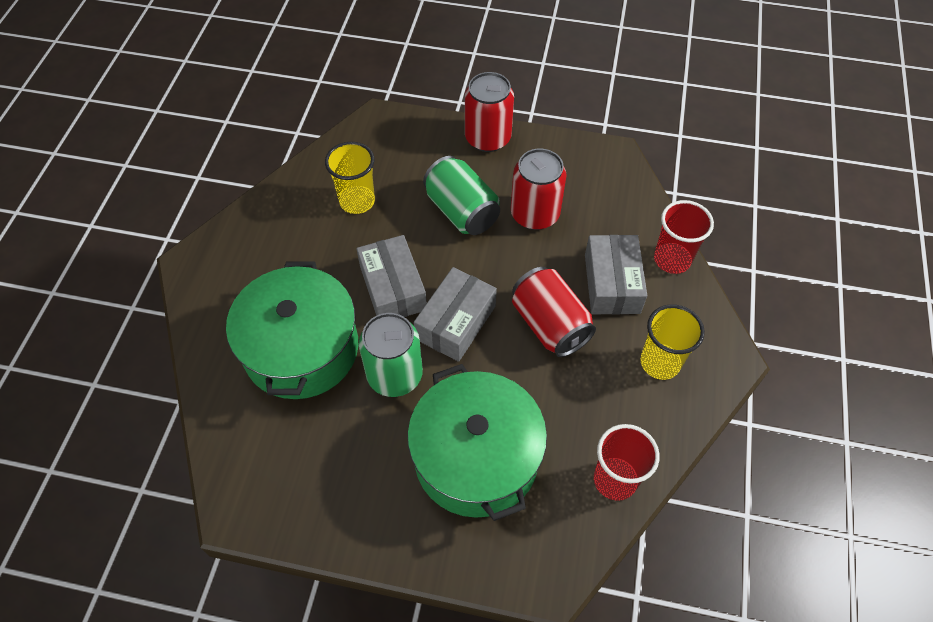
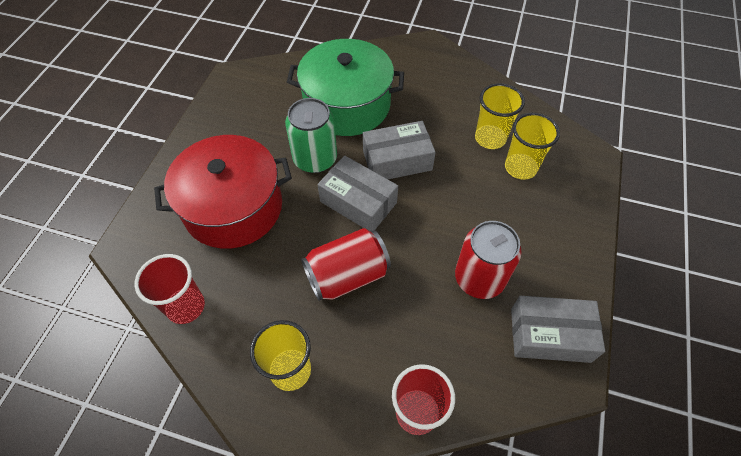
camera: 95 degrees right, 0 degrees up
green pot [407,364,547,521] -> red pot [154,135,292,249]
green can [423,156,500,235] -> none
red can [465,72,514,152] -> none
grey box [585,235,647,315] -> grey box moved to [511,296,605,363]
none -> yellow cup [505,113,560,180]

